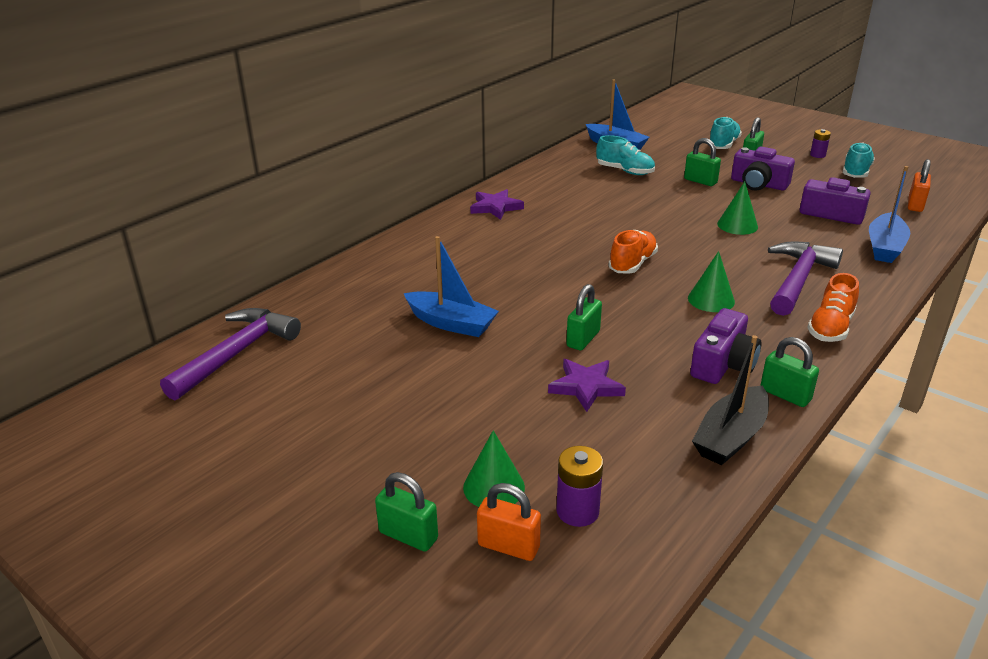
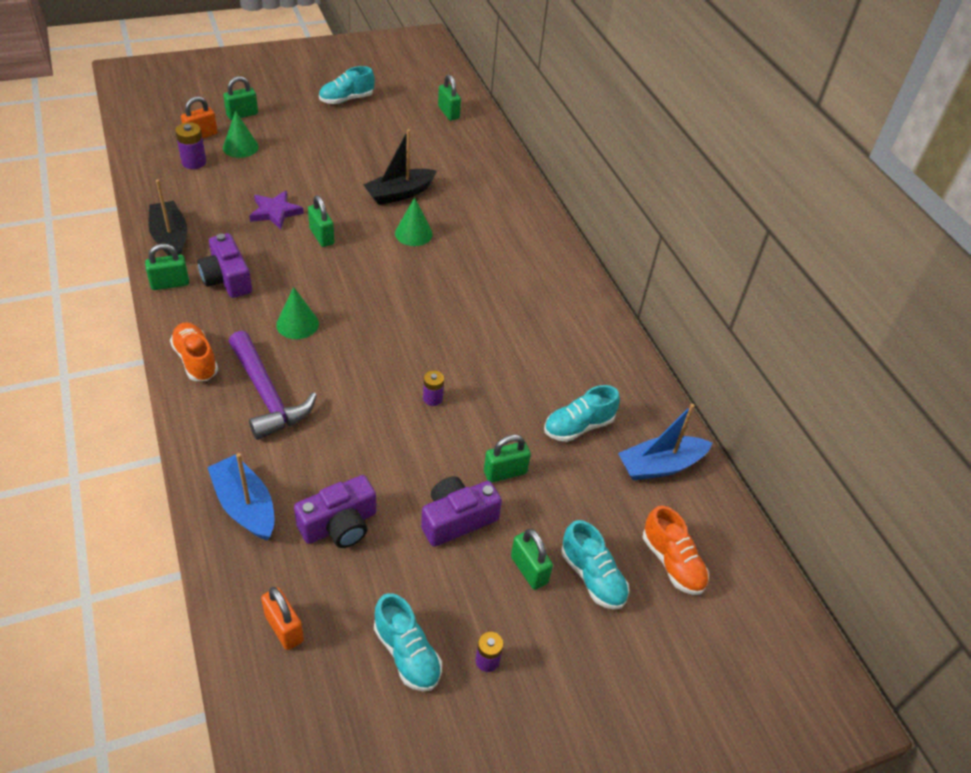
camera: 115 degrees right, 15 degrees up
purple hammer [160,308,301,400] -> green padlock [438,75,461,121]
blue boat [403,236,499,337] -> black boat [363,129,437,205]
purple star [470,189,524,220] -> none
orange shoe [608,230,658,274] -> orange shoe moved to [643,506,709,595]
green cone [717,181,758,235] -> green cone moved to [395,197,433,246]
none -> turquoise shoe [319,66,375,104]
none -> purple battery [423,370,444,406]

